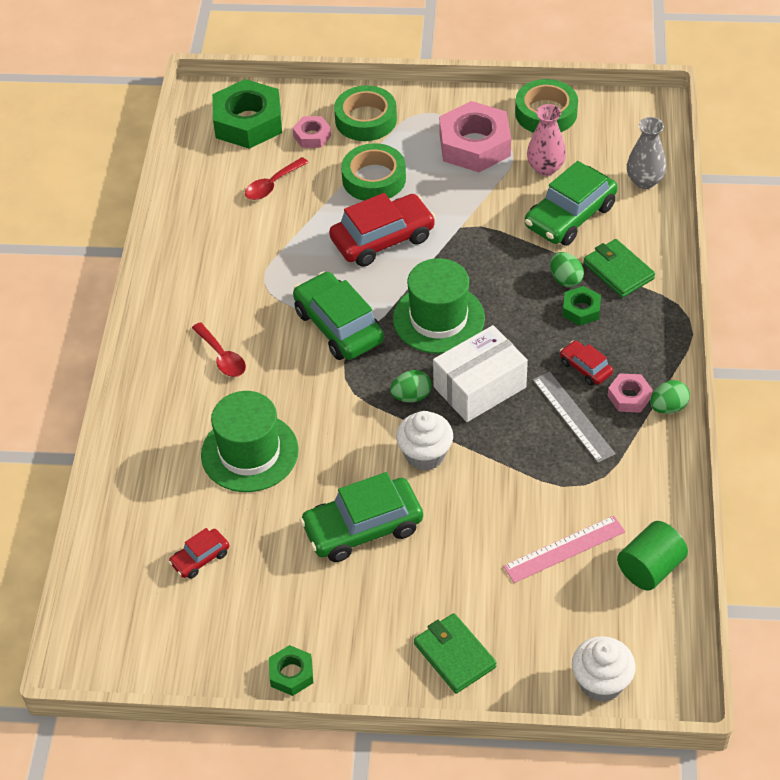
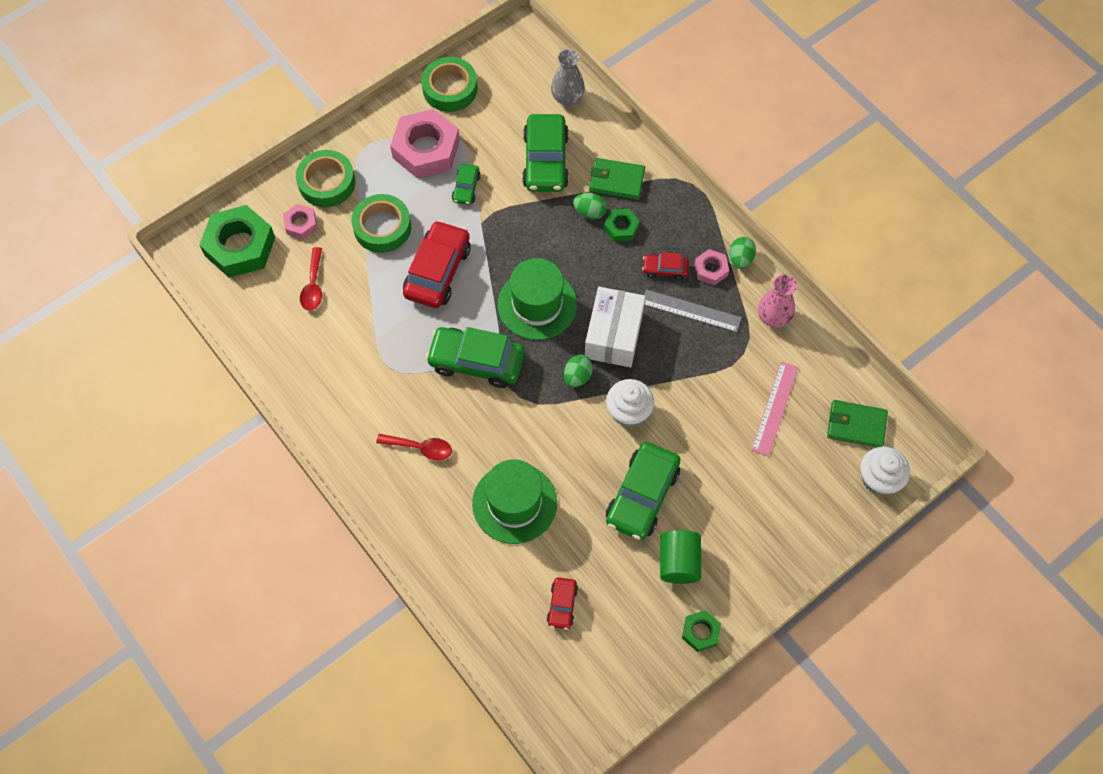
camera: 45 degrees left, 15 degrees up
green wallet [414,613,497,694] -> green wallet moved to [827,400,888,448]
pink vase [527,104,566,176] -> pink vase moved to [758,274,797,327]
green cylinder [617,521,688,591] -> green cylinder moved to [660,530,701,584]
none -> green car [452,164,481,205]

